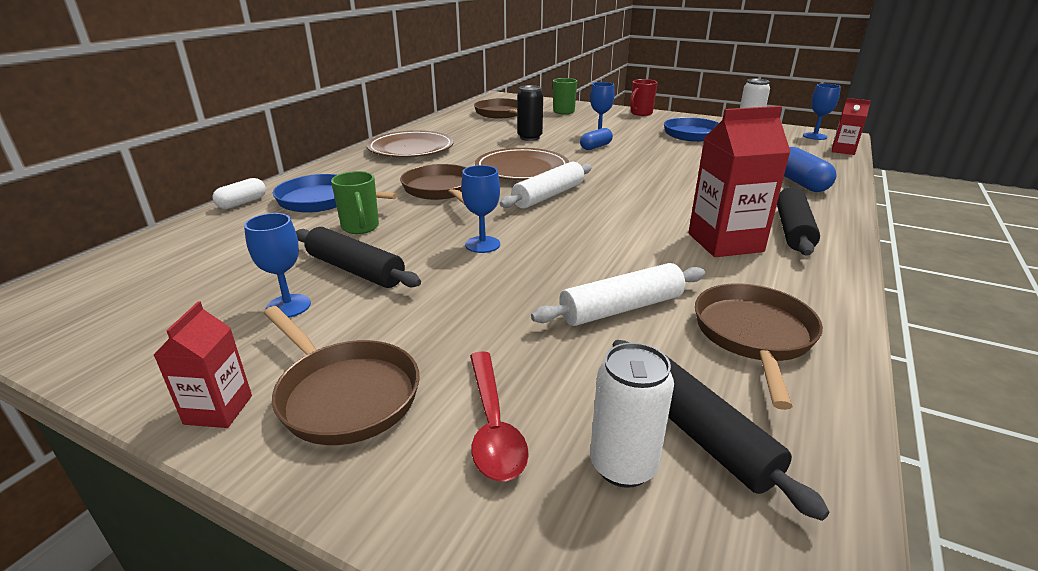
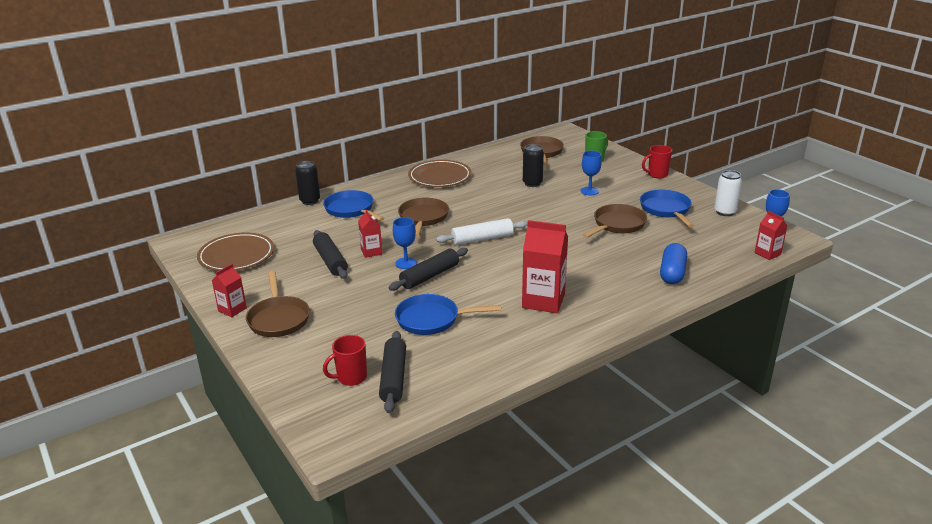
camera: 30 degrees right, 0 degrees up
white capsule [212,178,266,209] -> black can [295,161,320,205]
blue goblet [244,213,311,318] -> none
green mug [331,171,379,234] -> none
red spoon [470,351,529,481] -> none
brown plate [475,148,569,180] -> brown plate moved to [197,232,274,271]
white rolling pin [531,263,705,326] -> blue pan [395,294,501,335]
blue capsule [580,128,613,150] -> none
white can [590,343,674,488] -> red mug [323,335,367,386]
brown pan [695,283,823,410] -> brown pan moved to [582,204,647,238]
black rolling pin [777,186,820,255] -> black rolling pin moved to [388,248,468,291]
none -> red carton [358,209,382,258]

